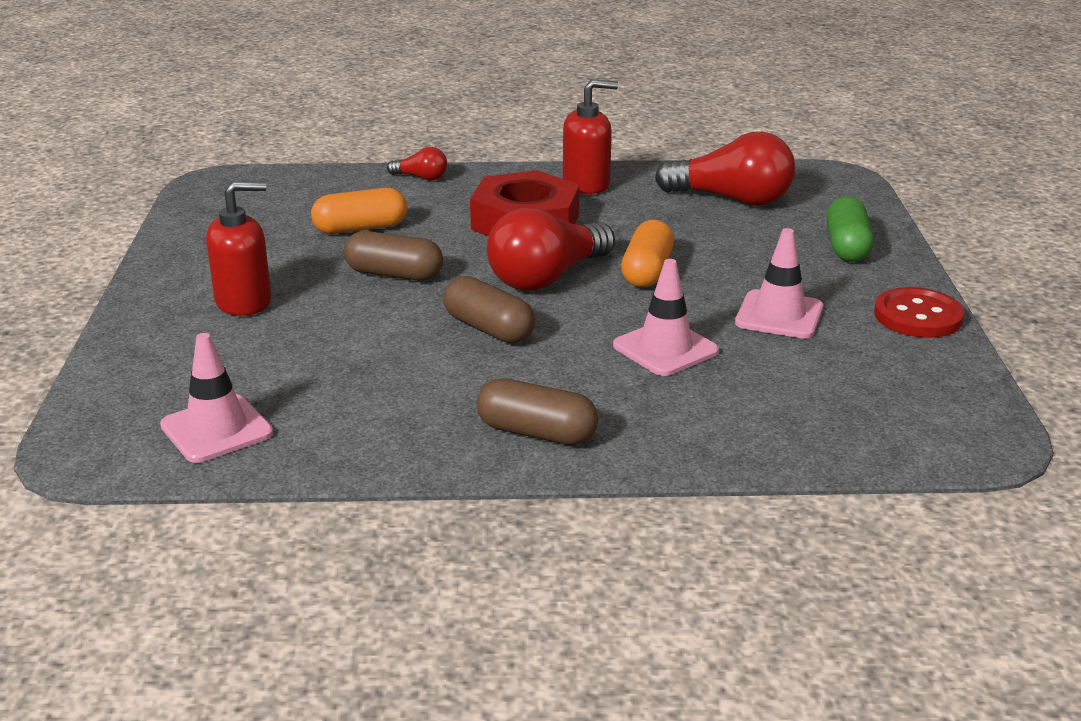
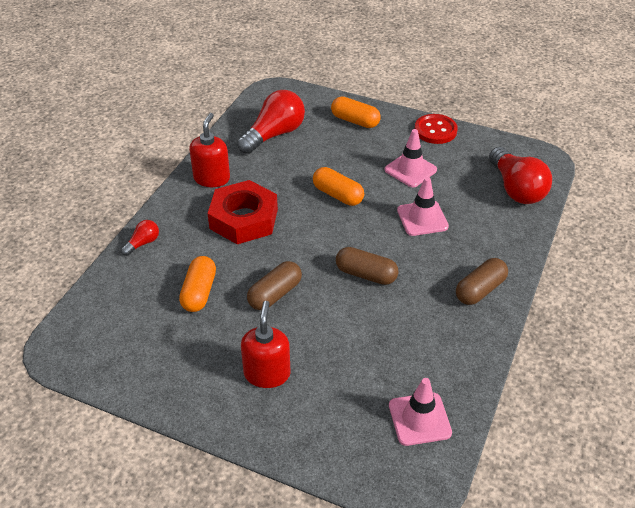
camera: 65 degrees left, 15 degrees up
brown capsule [443,276,535,343] -> brown capsule turned 45 degrees clockwise [336,247,399,285]
red light bulb [487,207,615,291] -> red light bulb moved to [489,147,552,204]
green capsule [826,196,874,262] -> orange capsule [331,97,381,128]

